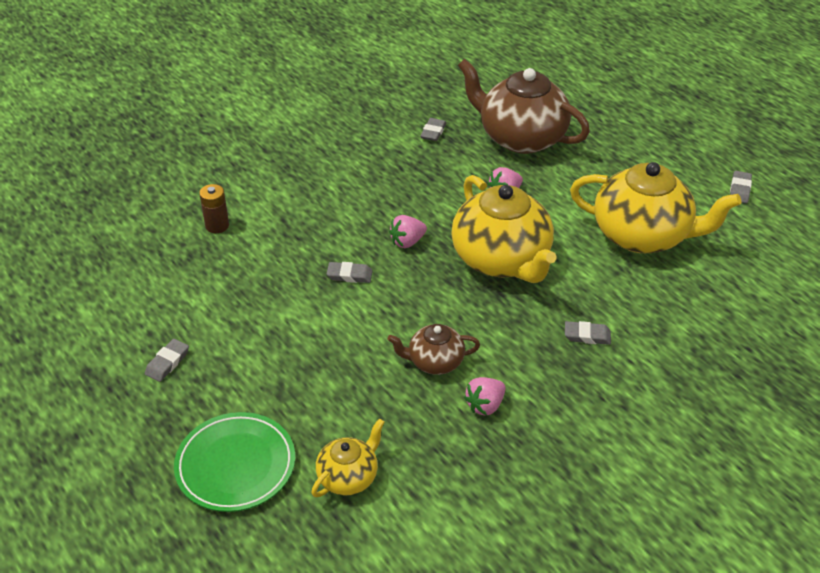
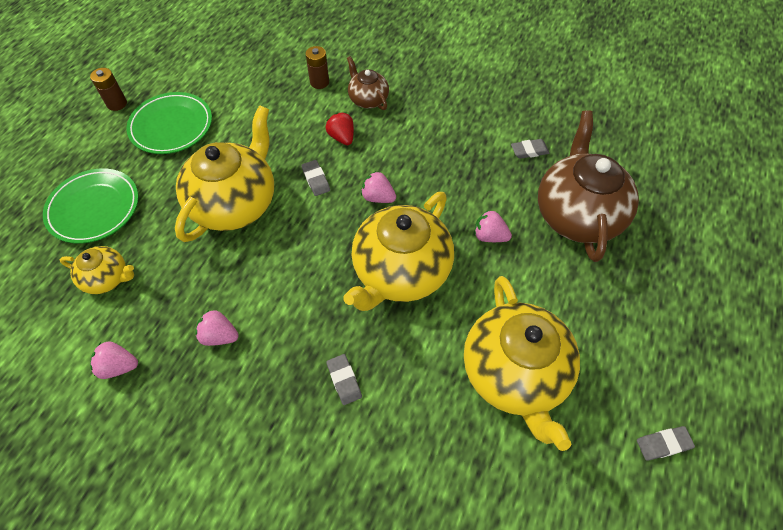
camera: 60 degrees right, 15 degrees up
grey eraser [145,339,189,382] -> green plate [126,92,212,154]
brown teapot [387,324,480,375] -> brown teapot moved to [347,56,389,110]
none -> brown battery [90,68,127,111]
none -> pink strawberry [90,341,138,379]
none -> yellow teapot [175,105,274,242]
none -> red strawberry [326,112,354,145]

